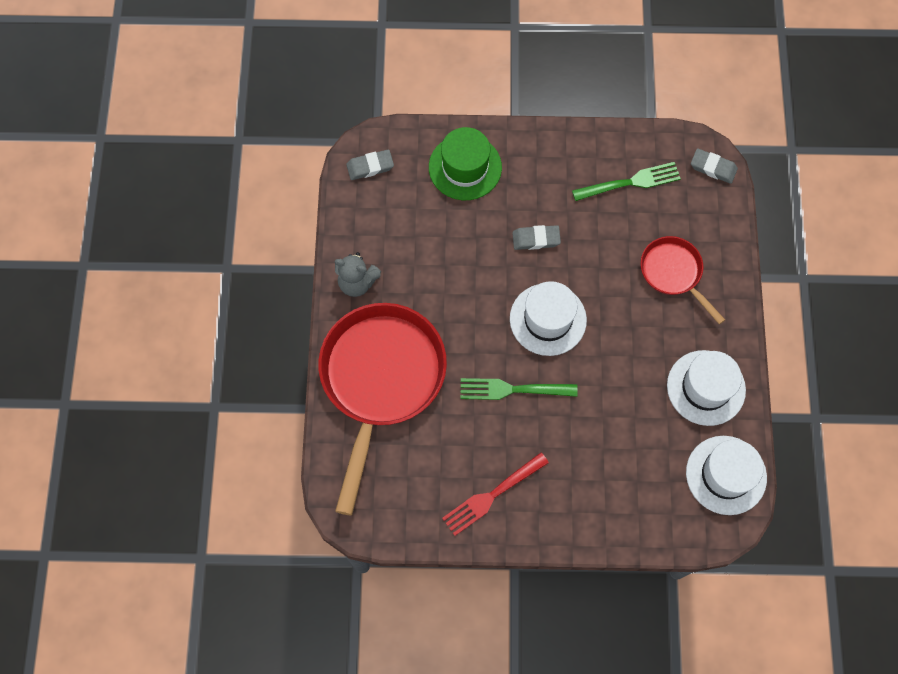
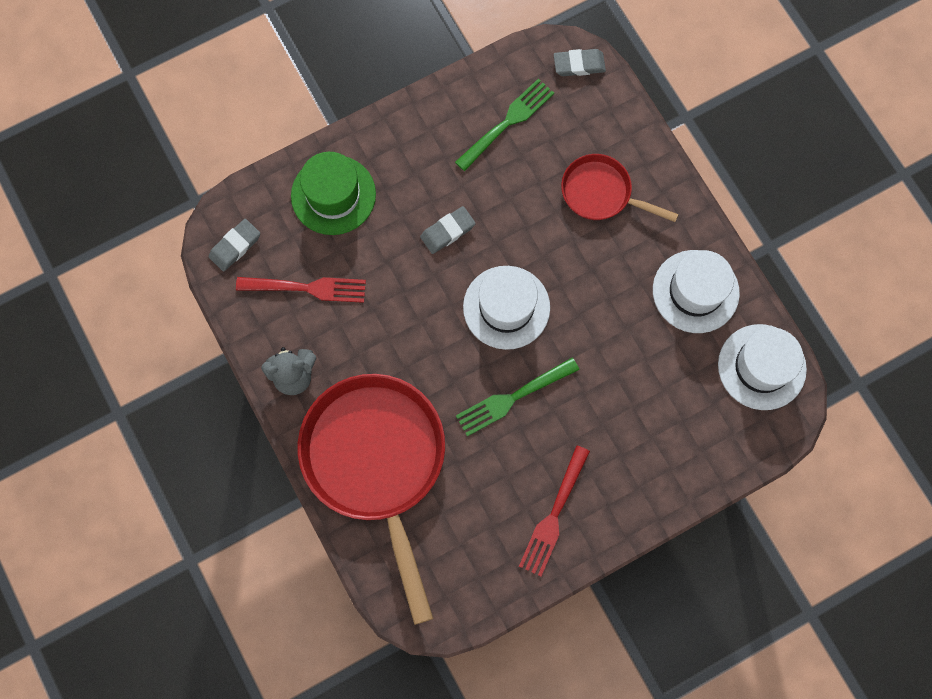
camera: 30 degrees left, 5 degrees up
none -> red fork [236,277,366,303]

